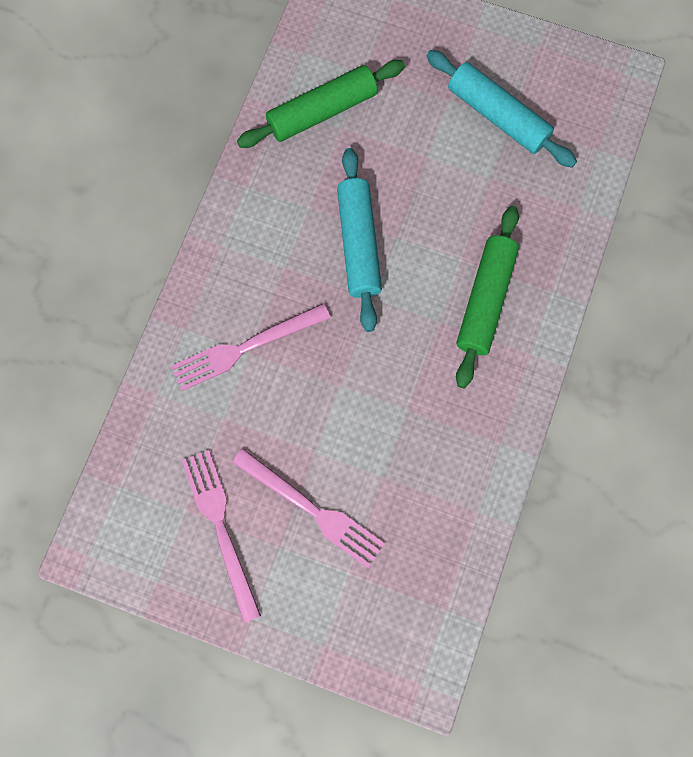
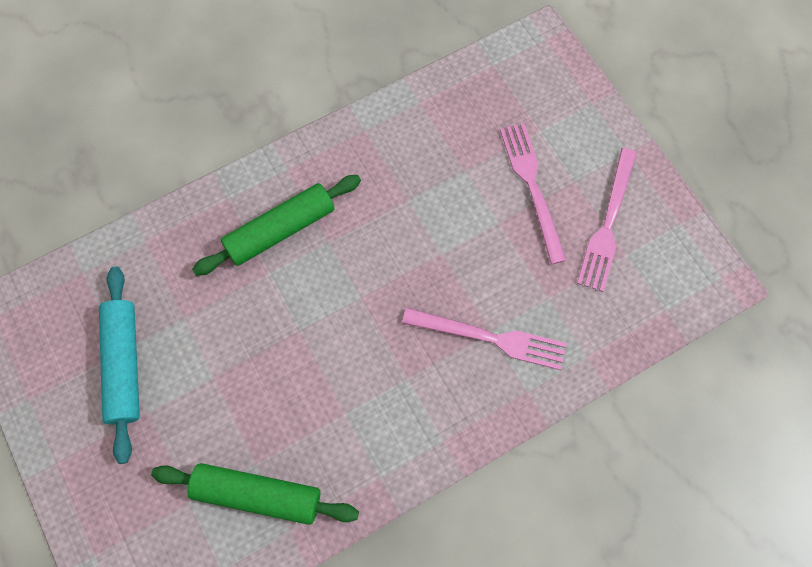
camera: 140 degrees left, 5 degrees down
turquoise rolling pin [337,148,382,332] -> none

